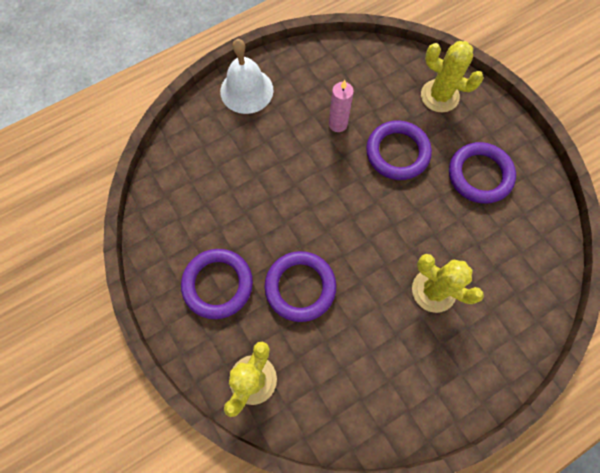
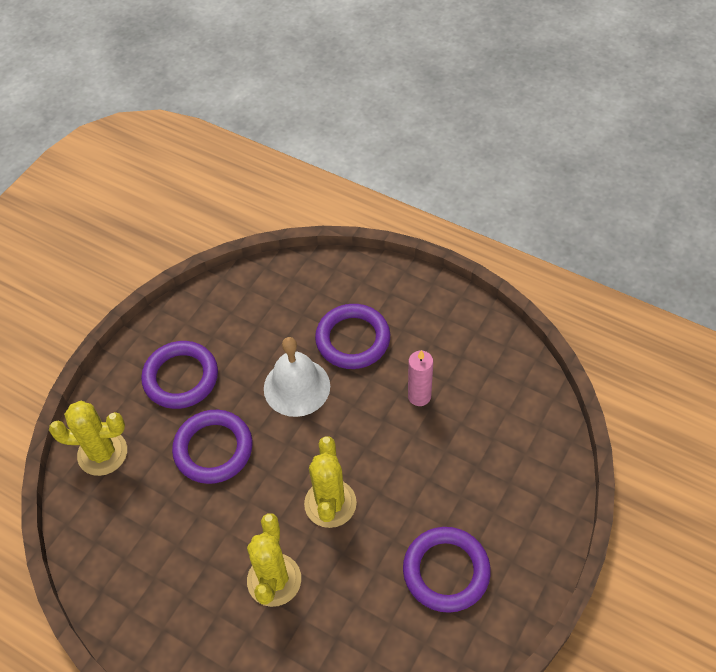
camera: 65 degrees right, 15 degrees down
white bell [220,39,274,114] -> white bell moved to [264,337,330,417]
purple ring [366,120,432,180] -> purple ring moved to [315,304,390,369]
yellow cactus [421,41,484,113] -> yellow cactus moved to [304,436,357,528]

